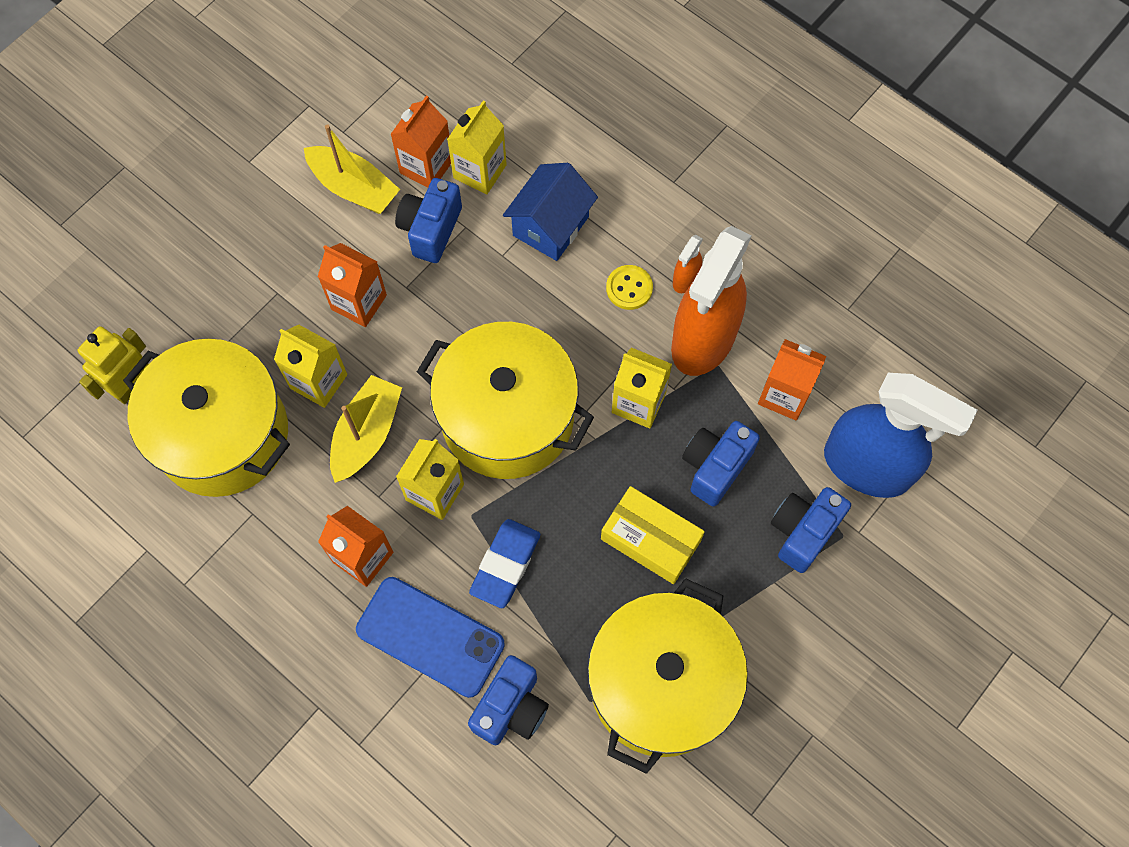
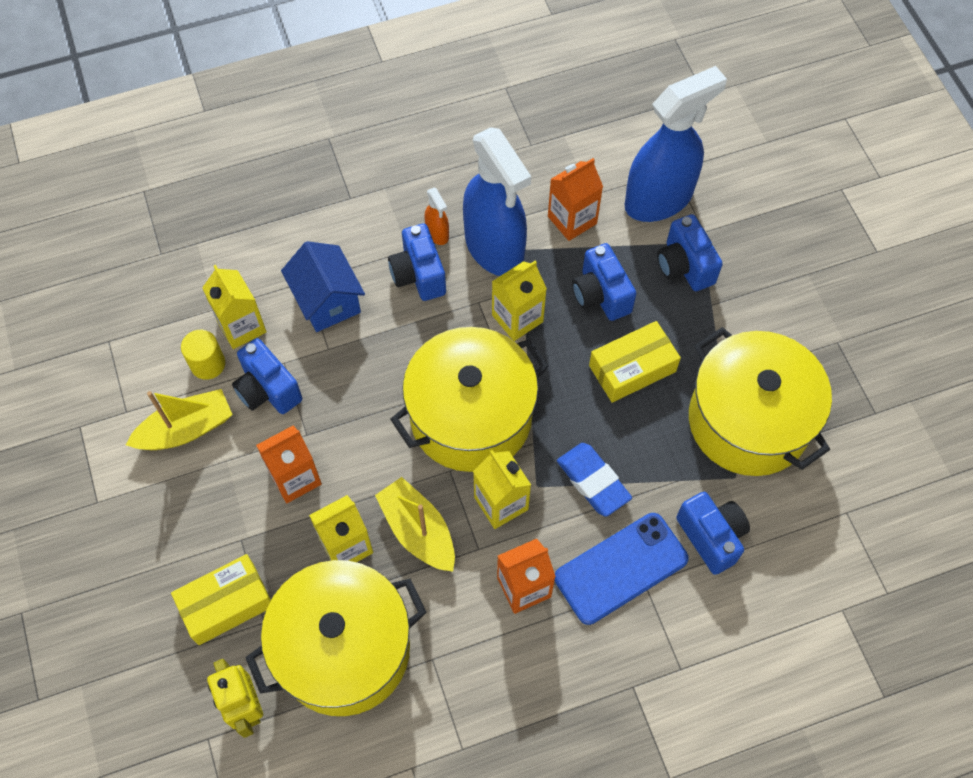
camera: 60 degrees left, 5 degrees down
orange carton [390,96,451,188] -> yellow cylinder [181,330,225,380]
yellow button [606,265,653,310] -> blue camera [388,223,446,301]
orange spray bottle [671,226,752,376] -> blue spray bottle [463,127,531,276]
none -> yellow box [171,554,271,645]

